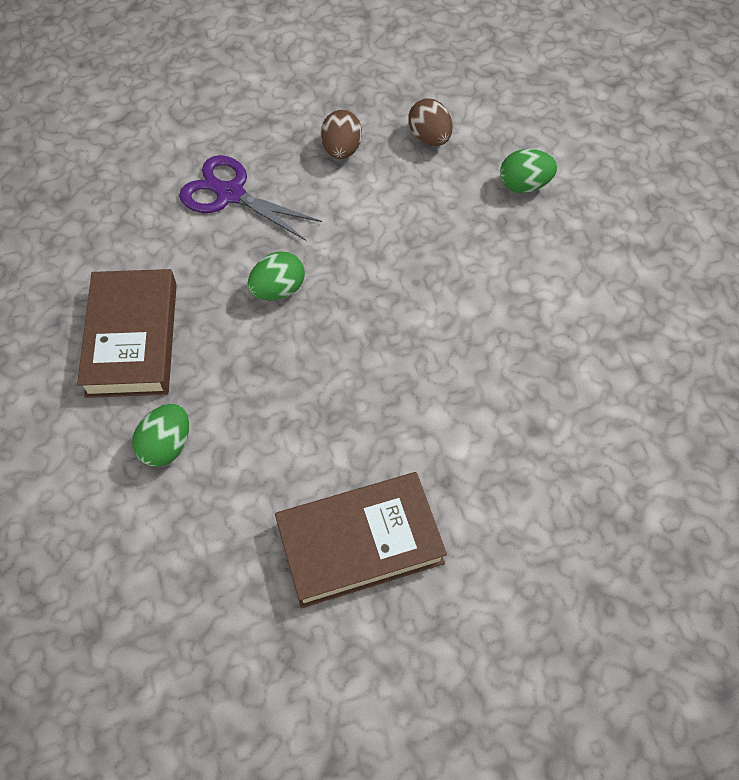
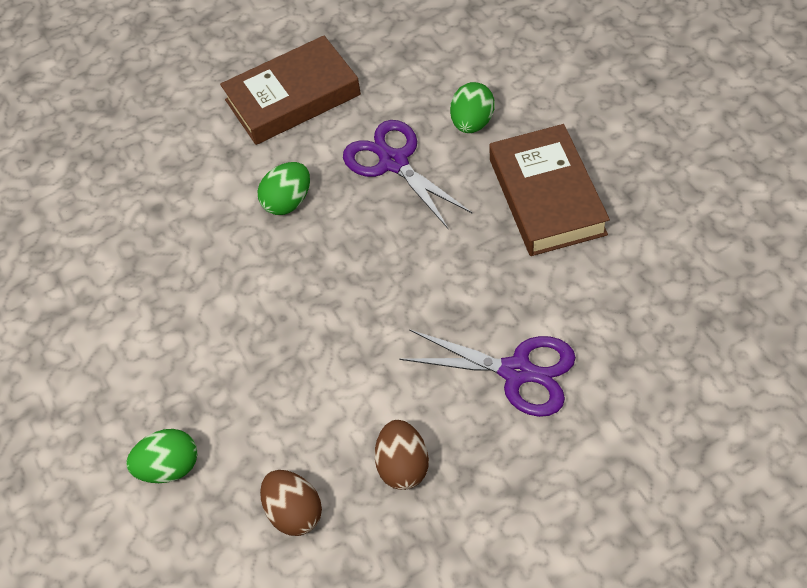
camera: 175 degrees right, 5 degrees down
green egg [248,251,305,301] -> green egg moved to [258,162,310,215]
none -> purple scissors [343,120,473,228]

